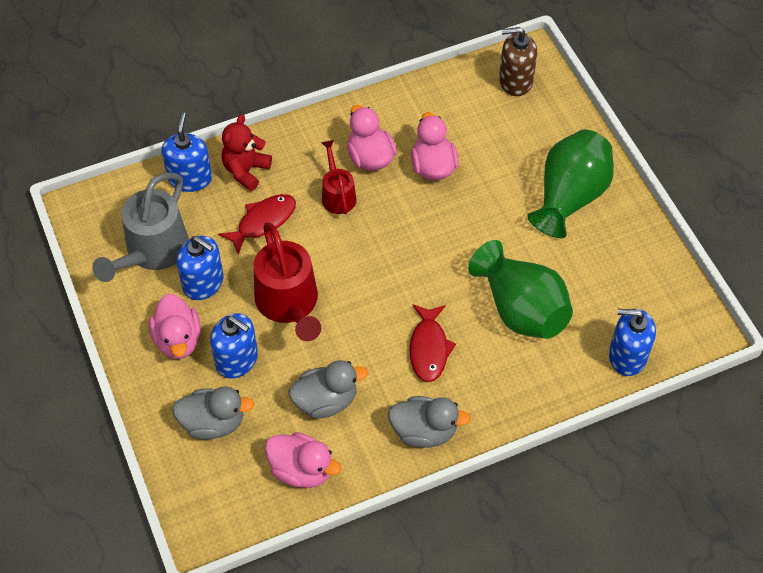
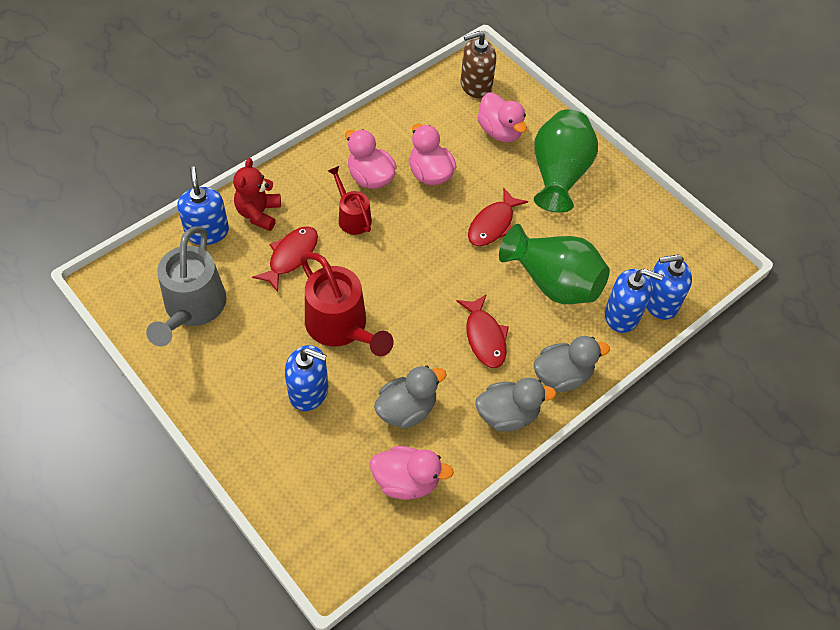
camera: 20 degrees left, 0 degrees up
pink duck [149,294,201,359] -> pink duck moved to [477,92,527,142]
grey duck [172,386,254,440] -> grey duck moved to [533,336,610,392]
blue soap dispenser [176,236,223,300] -> blue soap dispenser moved to [605,269,663,333]
none -> red fish [468,188,528,246]

